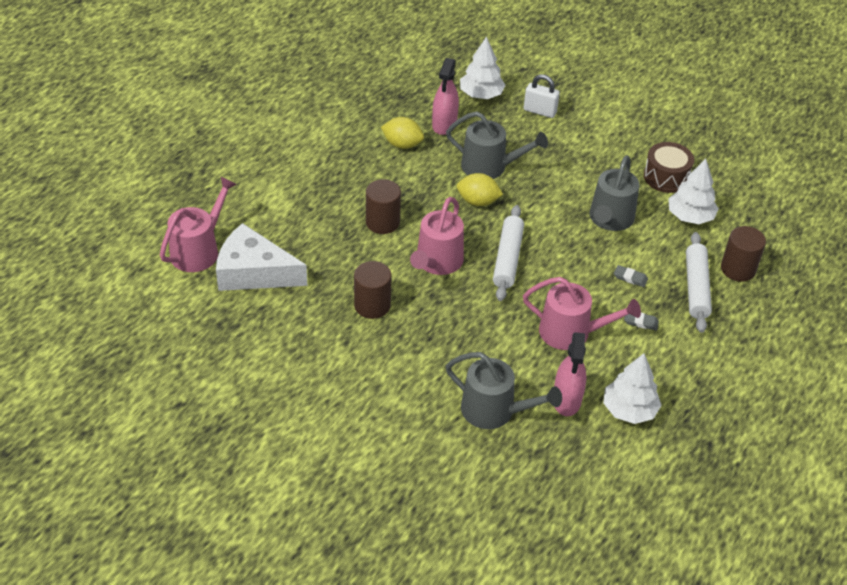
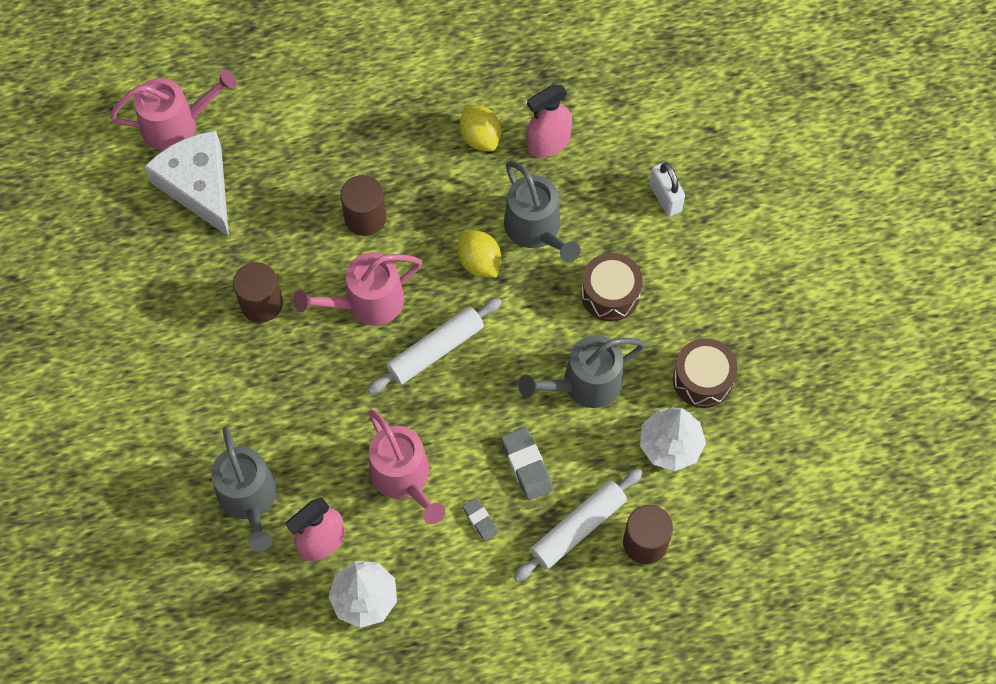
camera: 45 degrees right, 20 degrees up
white tree [460,36,506,99] -> none
grey eraser [614,265,648,287] -> grey eraser [501,427,553,500], size x1.68
none -> brown drum [581,253,643,322]

